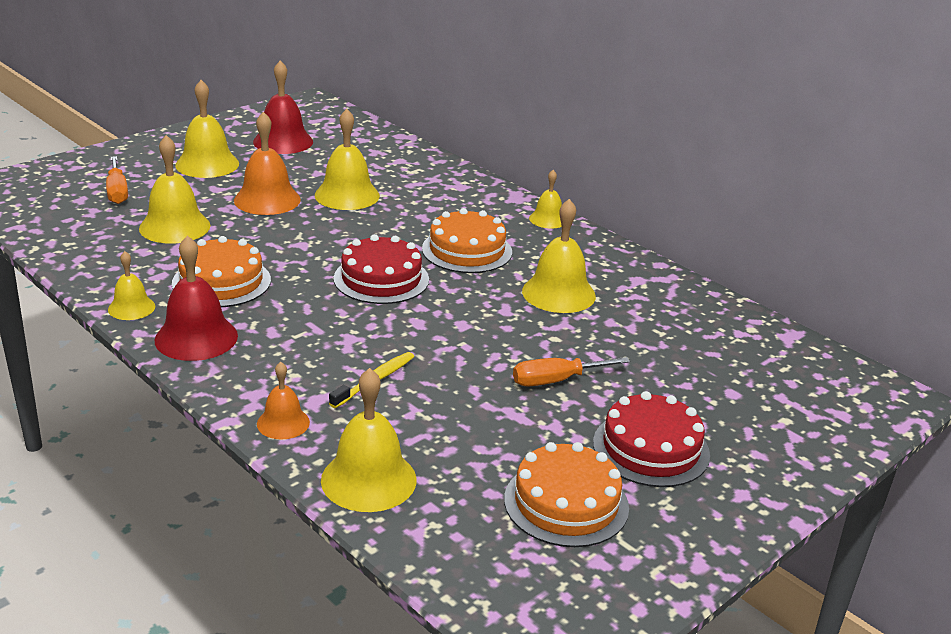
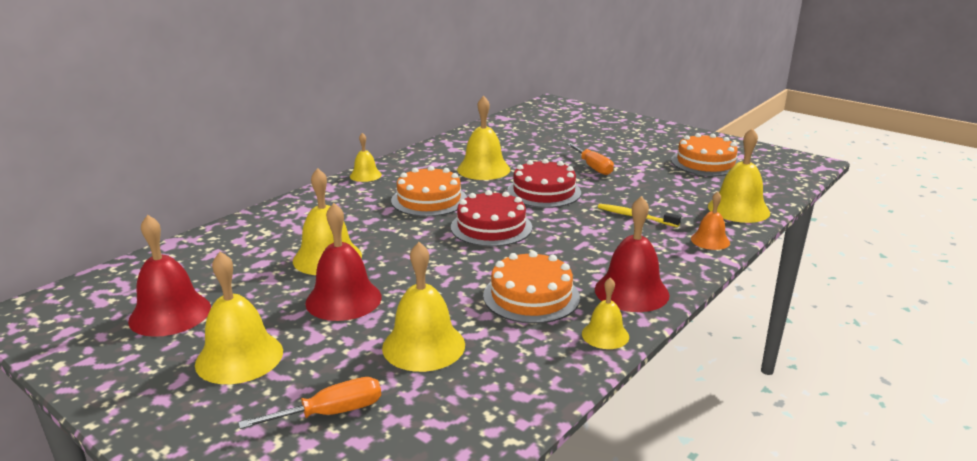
camera: 95 degrees left, 5 degrees down
orange bell [234,112,301,215] -> red bell [305,203,382,321]
red cake [593,391,710,487] -> red cake moved to [507,159,581,208]

